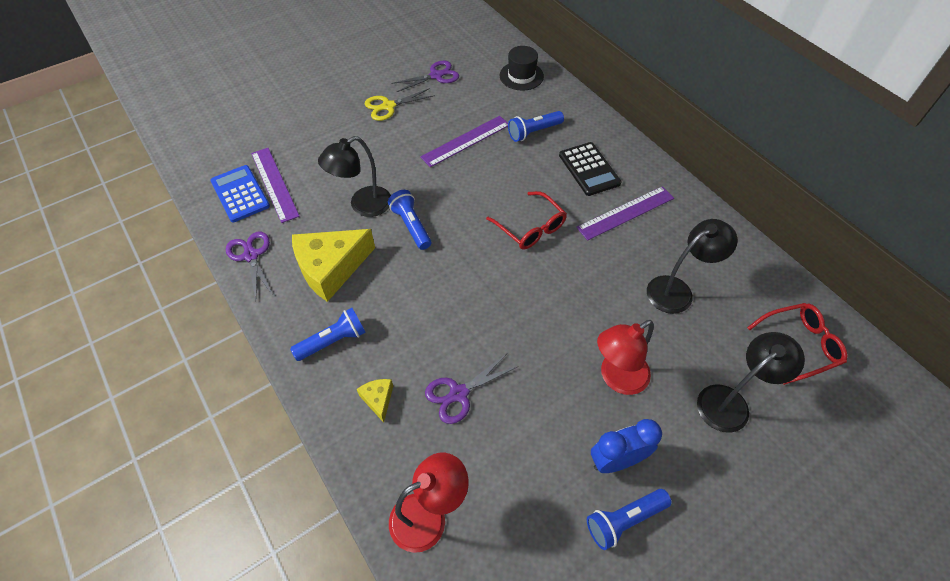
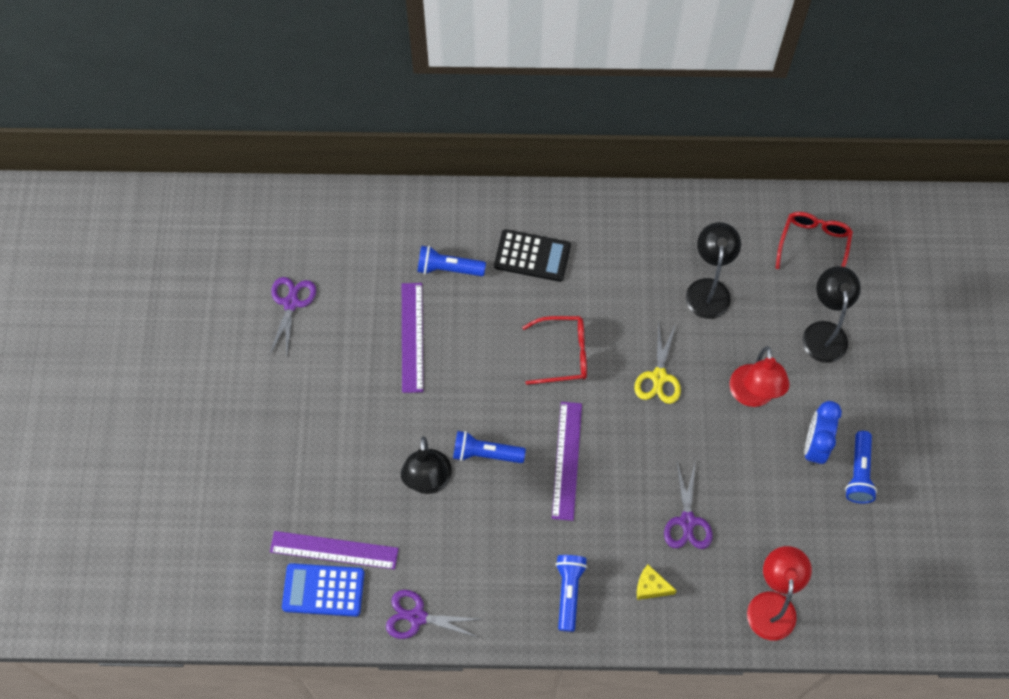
camera: 55 degrees left, 10 degrees up
yellow cheese [292,229,375,302] -> none
yellow scissors [365,88,435,121] -> yellow scissors moved to [634,321,681,404]
black hat [499,46,544,91] -> none
blue flashlight [508,111,564,142] -> blue flashlight turned 90 degrees clockwise [417,246,486,276]
purple ruler [576,186,674,241] -> purple ruler moved to [552,402,582,521]

